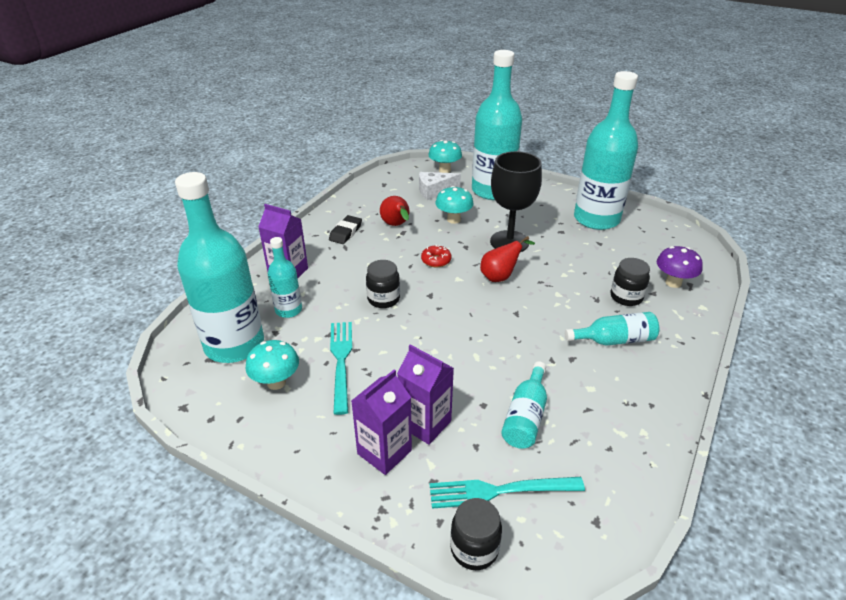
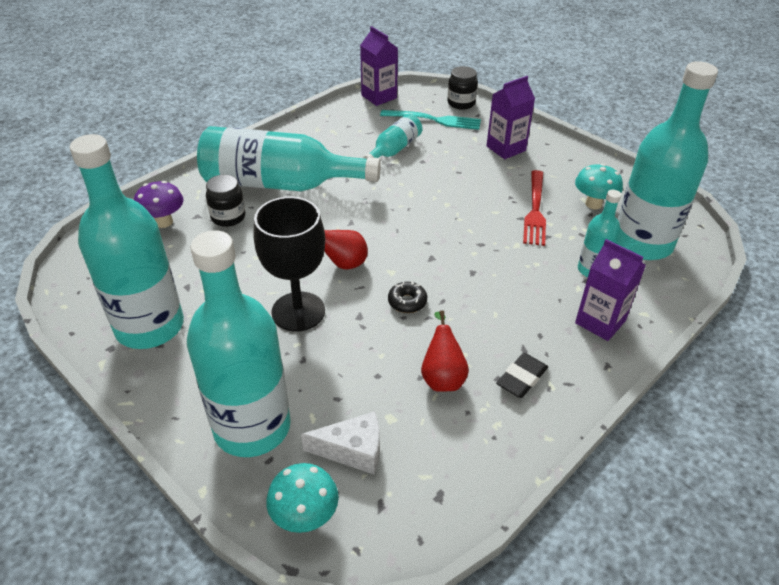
camera: 165 degrees left, 5 degrees up
turquoise fork [330,322,352,415] -> red fork [523,170,546,246]
black jar [366,260,400,308] -> none
purple carton [397,344,454,445] -> purple carton moved to [360,26,398,106]
red donut [421,245,451,267] -> black donut [388,281,427,313]
turquoise mushroom [435,186,474,224] -> none
turquoise bottle [565,312,659,346] -> turquoise bottle [197,126,381,191], size x2.07

